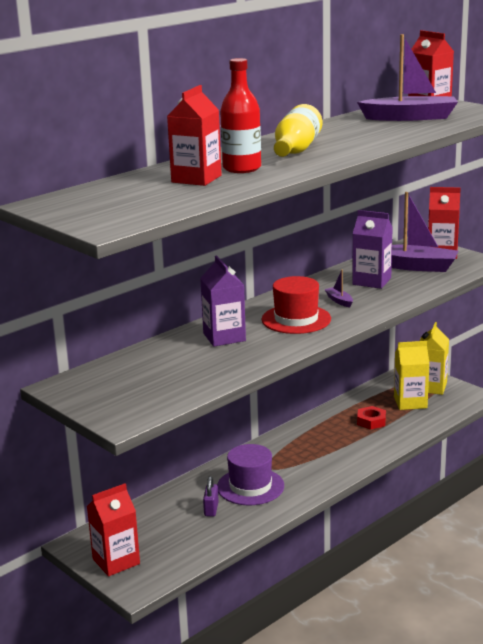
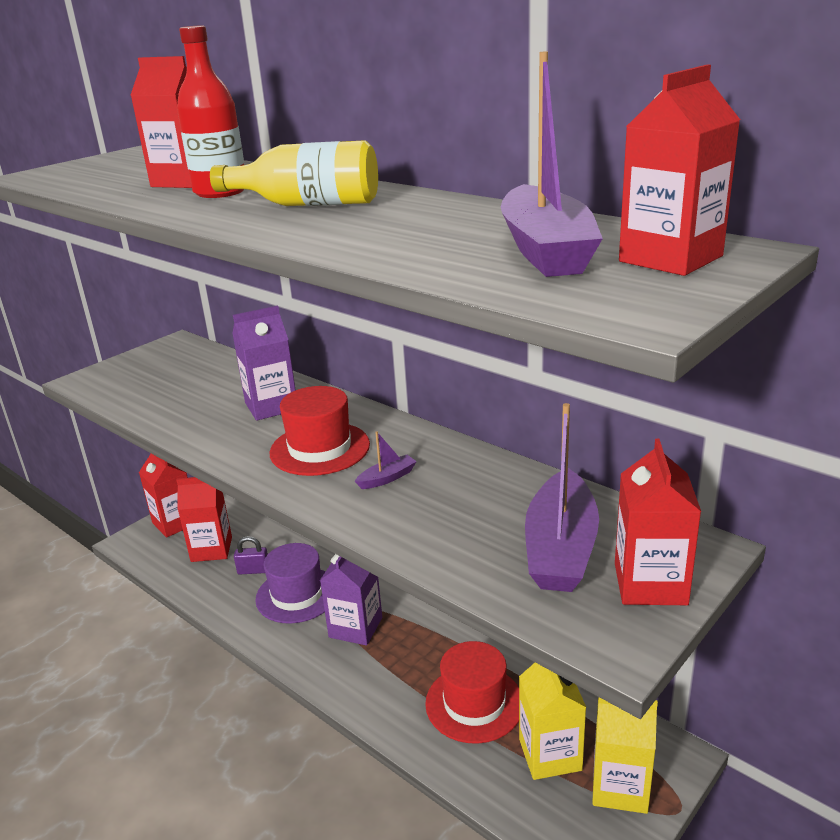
camera: 85 degrees right, 5 degrees up
purple carton [352,210,393,289] -> purple carton moved to [320,554,382,646]
red nut [357,406,386,430] -> red hat [425,641,519,744]
none -> red carton [176,477,232,562]

